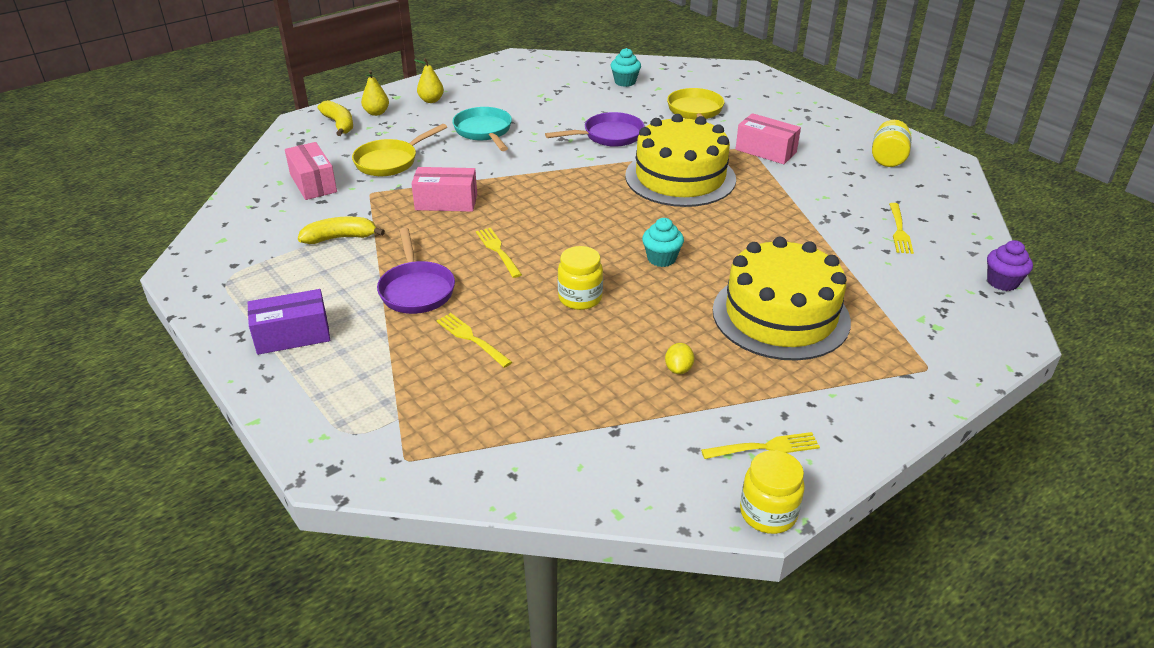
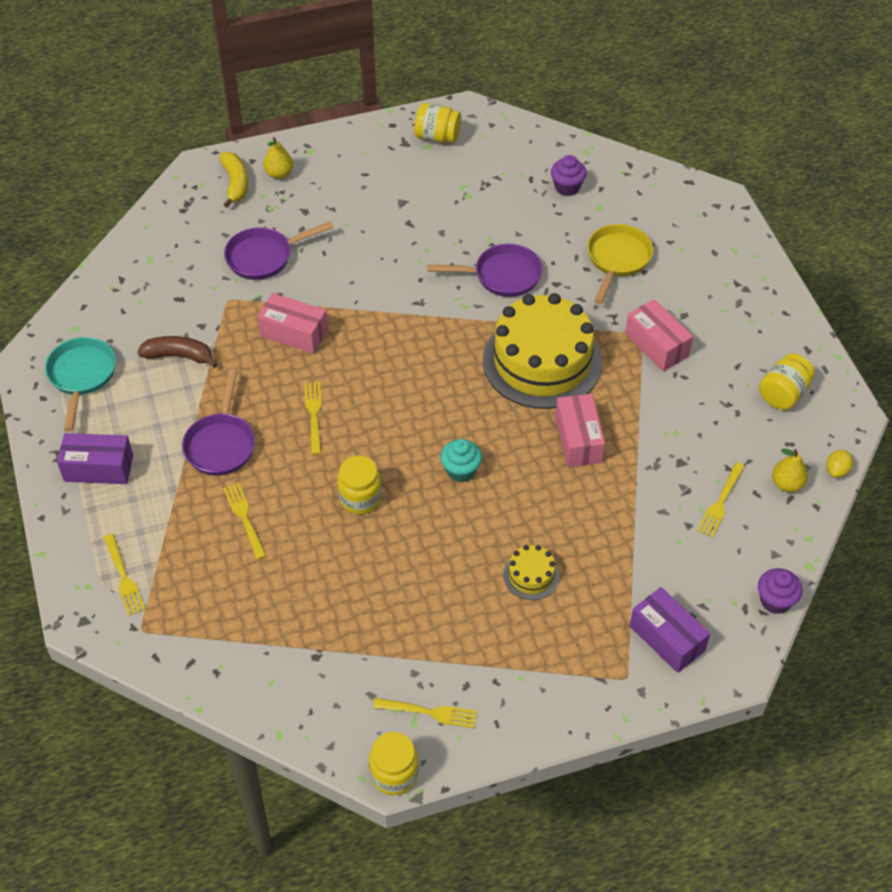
camera: 20 degrees right, 15 degrees up
pink box [285,142,337,200] -> pink box moved to [555,394,605,467]
yellow banana [298,217,385,244] -> brown banana [137,336,218,368]
yellow pan [352,124,447,176] -> purple pan [224,221,334,280]
yellow pear [414,58,444,103] -> yellow pear moved to [772,449,808,492]
turquoise pan [452,107,512,151] -> turquoise pan moved to [45,337,116,431]
turquoise cupcake [611,48,641,87] -> purple cupcake [551,155,587,196]
yellow lemon [665,343,694,374] -> yellow lemon moved to [827,450,853,478]
yellow cake [713,237,851,361] -> yellow cake [503,545,560,600], size x0.43
none -> yellow fork [103,534,146,616]
none -> yellow jar [414,103,461,143]
none -> purple box [630,587,710,673]

